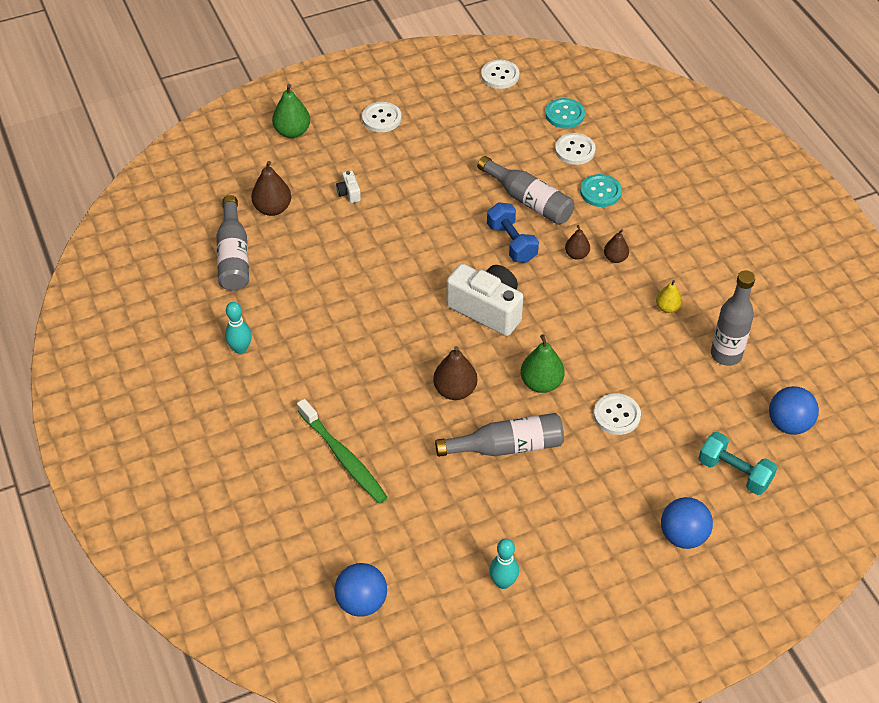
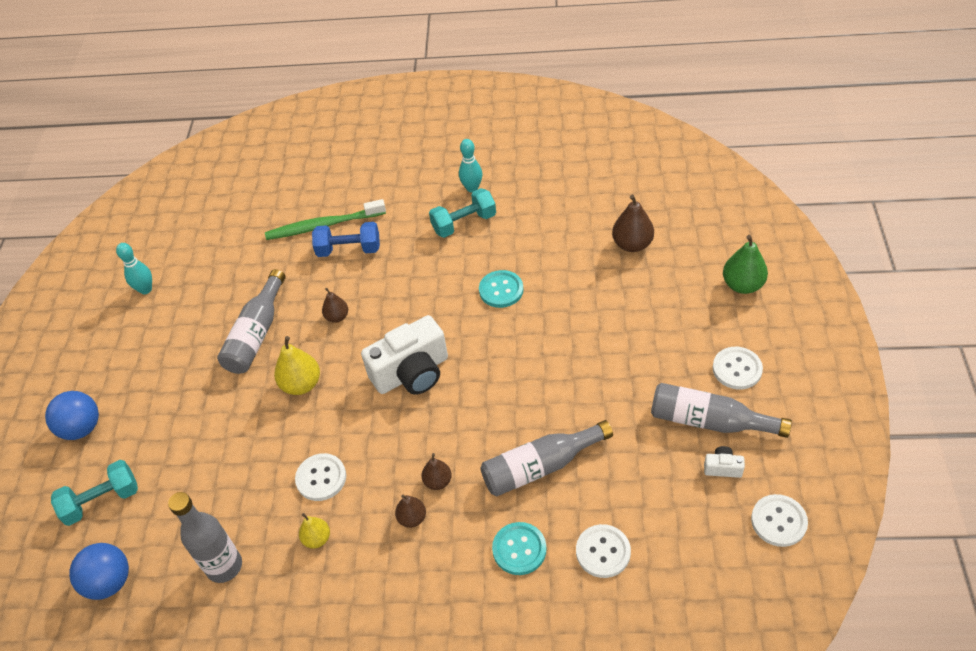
camera: 120 degrees right, 0 degrees up
grey bottle [216,195,249,291] -> grey bottle moved to [651,383,792,438]
blue ball [334,563,387,617] -> none
white camera [336,171,361,203] -> white camera moved to [704,446,745,478]
brown pear [433,346,477,400] -> brown pear [322,288,348,323], size x0.62
blue dumbbell [487,202,539,263] -> blue dumbbell moved to [312,222,380,257]
green pear [521,334,565,393] -> yellow pear [274,336,320,395]
turquoise button [545,98,585,129] -> turquoise button moved to [479,270,524,308]
white button [594,393,641,435] -> white button moved to [295,453,346,501]
none -> turquoise dumbbell [429,188,496,238]

